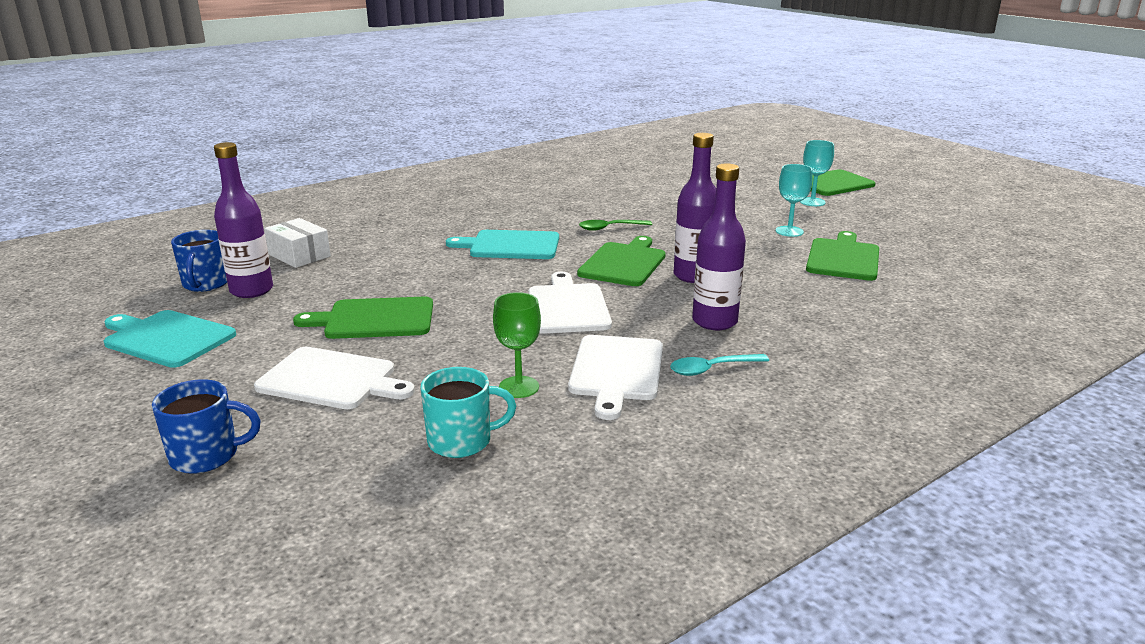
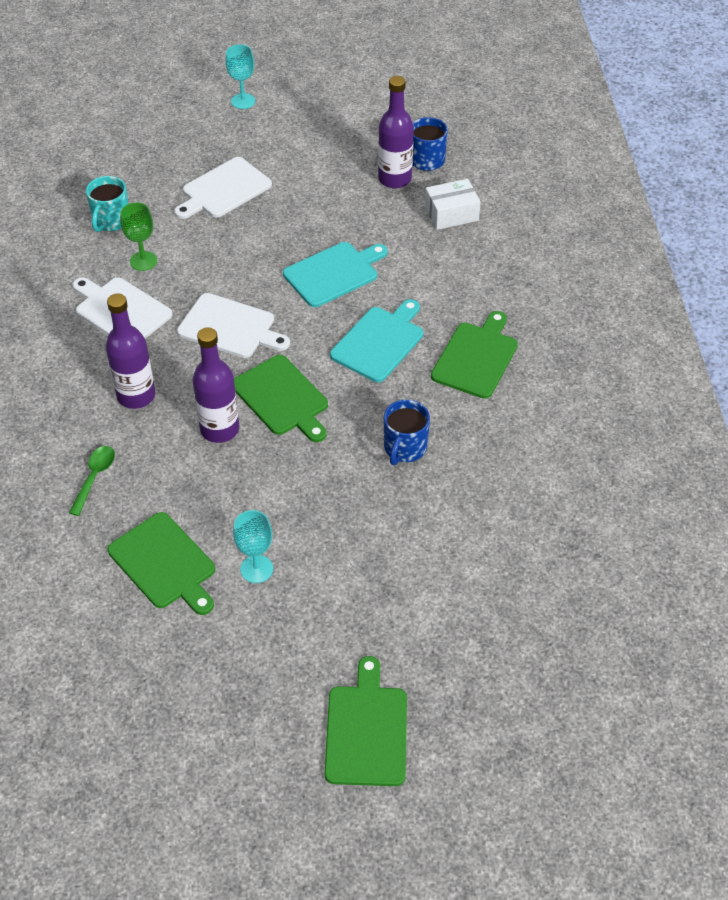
camera: 120 degrees right, 25 degrees up
turquoise cutting board [103,310,236,368] -> turquoise cutting board moved to [283,242,388,307]
blue mug [152,379,261,474] -> blue mug moved to [384,400,430,465]
green cutting board [293,297,433,339] -> green cutting board moved to [431,311,518,399]
green spoon [579,220,652,231] -> green spoon moved to [69,446,115,516]
turquoise spoon [670,354,769,376] -> none
turquoise goblet [800,140,834,206] -> turquoise goblet moved to [226,44,255,109]

